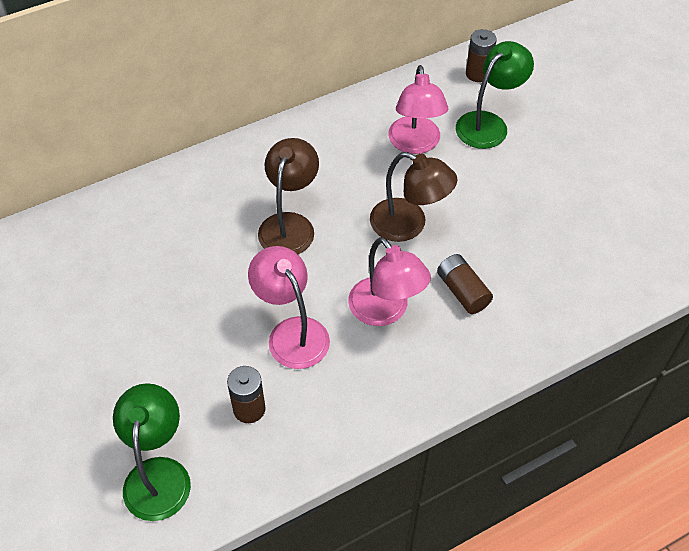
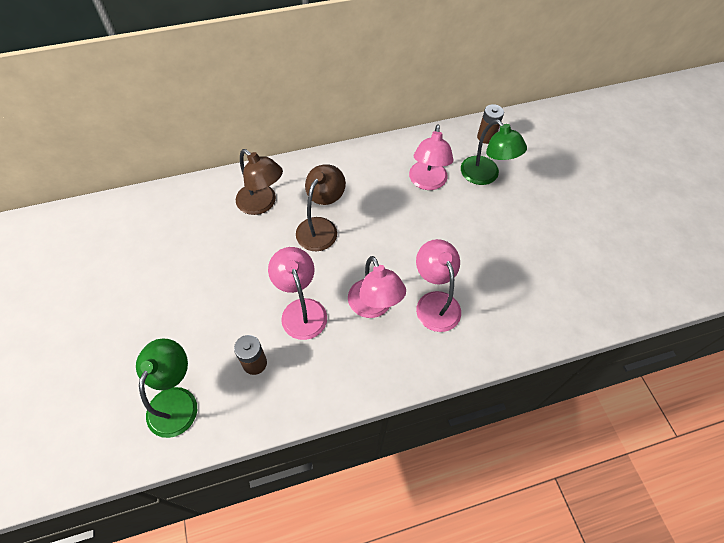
camera: 10 degrees right, 5 degrees up
brown lamp [370,152,457,242] -> brown lamp moved to [236,149,283,215]
brown battery [437,254,493,314] -> pink lamp [416,239,461,332]
green lamp [456,41,534,149] -> green lamp turned 90 degrees clockwise [461,119,527,185]

